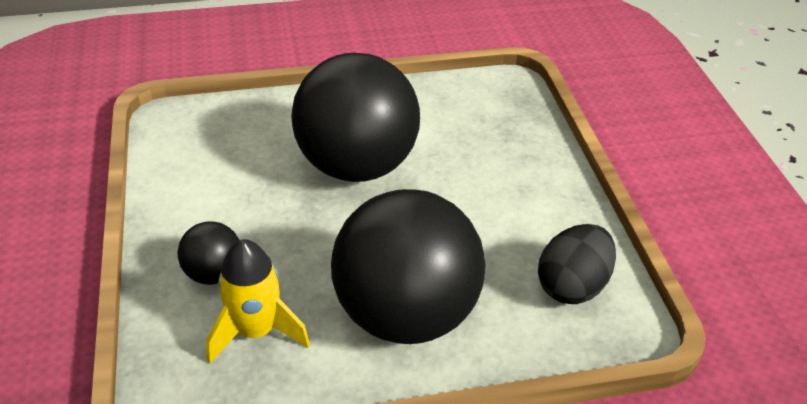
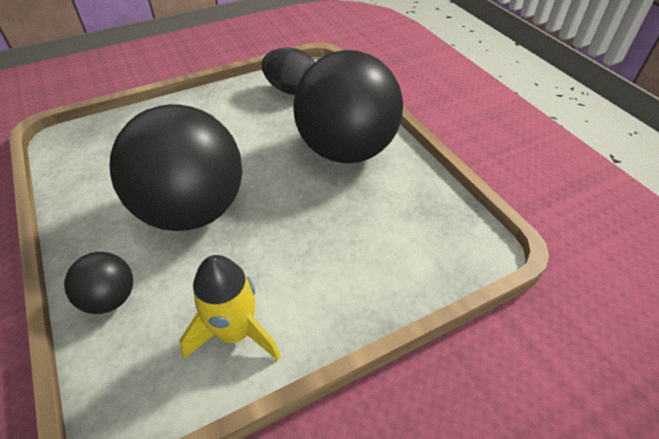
camera: 105 degrees left, 5 degrees up
black ball [178,221,239,285] -> black ball moved to [64,252,133,314]
yellow rocket [206,239,310,364] -> yellow rocket moved to [179,255,281,360]

